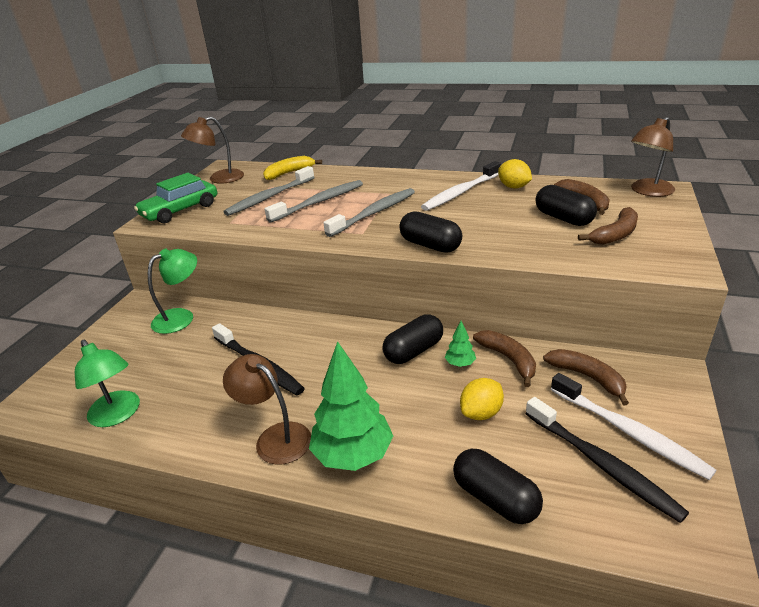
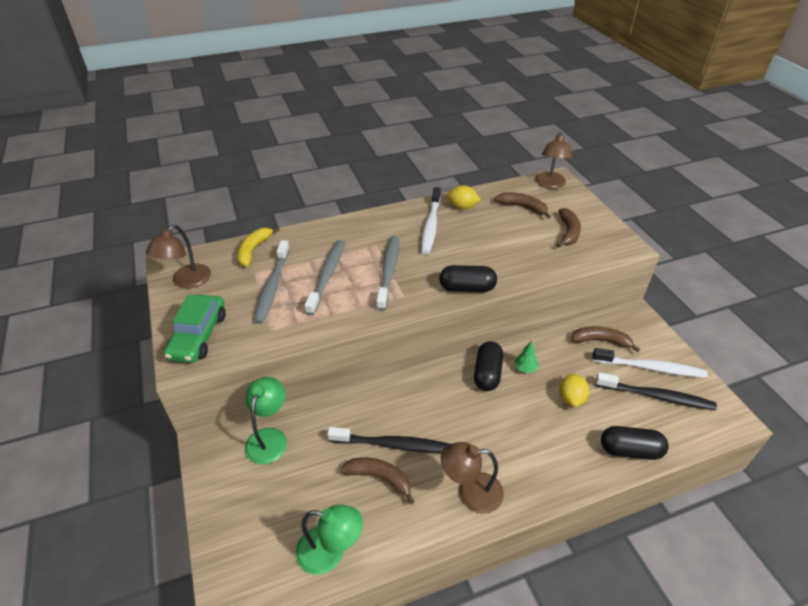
camera: 40 degrees left, 10 degrees up
green tree [309,341,393,471] -> none
brown banana [473,330,536,387] -> brown banana moved to [341,458,414,504]
black capsule [536,185,597,226] -> none

